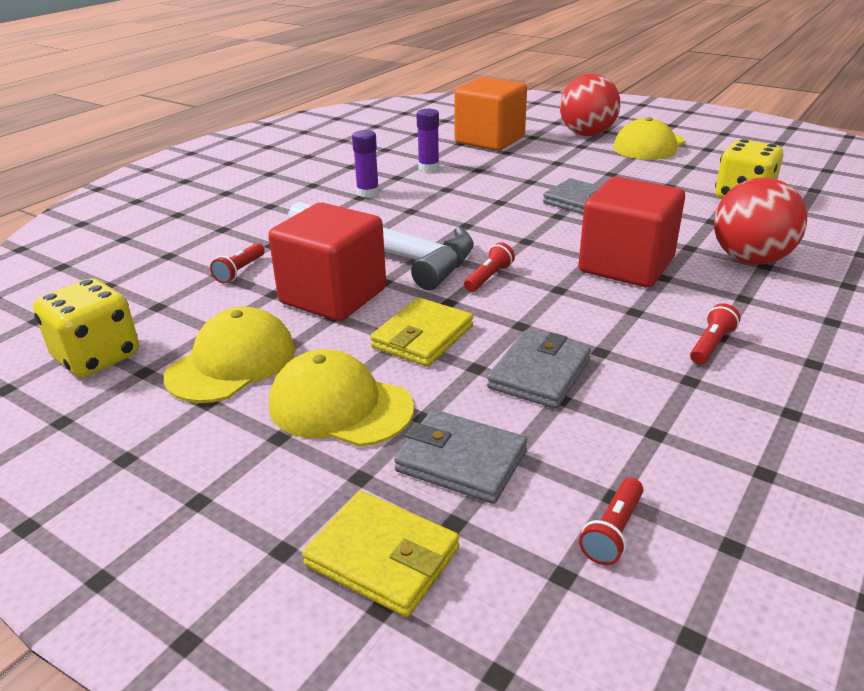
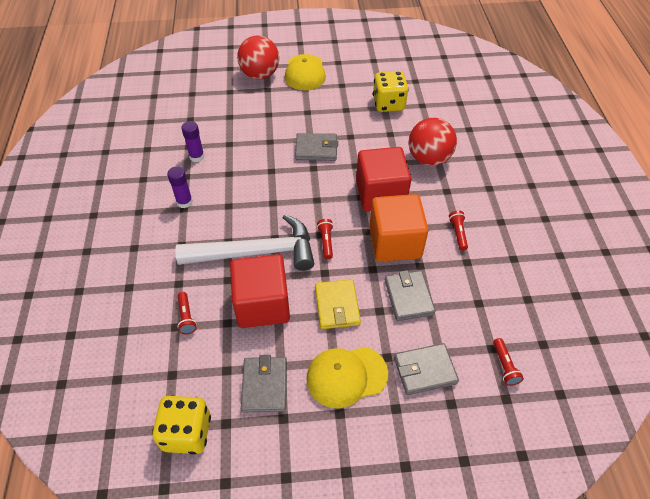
camera: 40 degrees left, 20 degrees up
yellow cap [164,307,295,403] -> grey wallet [241,355,287,412]
yellow wallet [302,491,460,617] -> none
orange cube [454,77,527,151] -> orange cube moved to [369,194,429,262]

